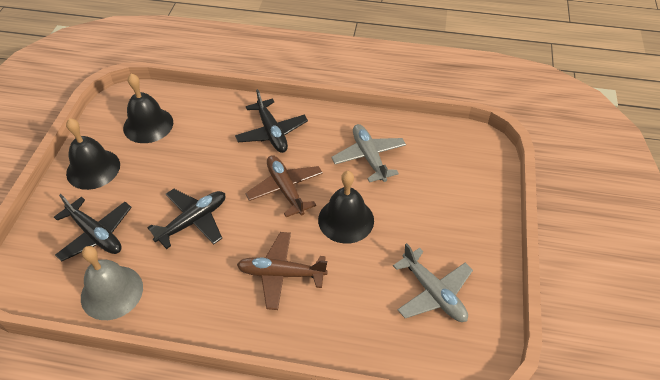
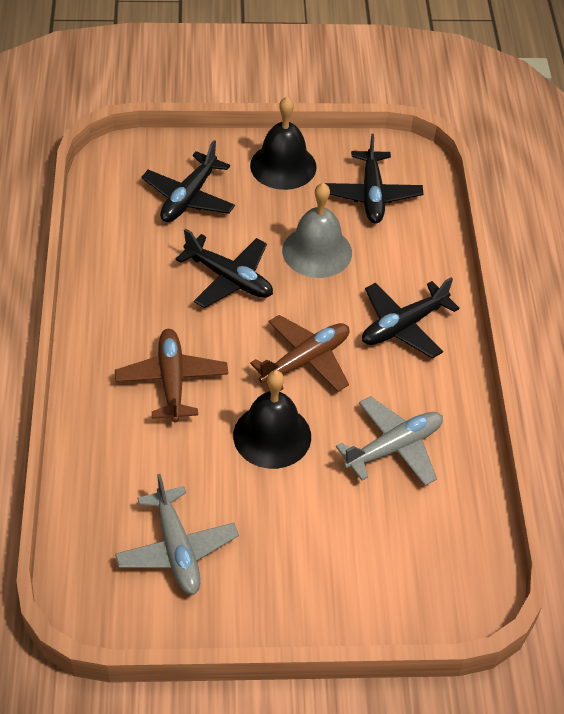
camera: 75 degrees right, 0 degrees up
grey bell [81,246,143,320] -> grey bell moved to [282,183,352,278]
black bell [123,73,173,143] -> black plane [325,134,424,224]
grey plane [393,243,473,322] -> grey plane turned 60 degrees counterclockwise [115,474,239,595]

